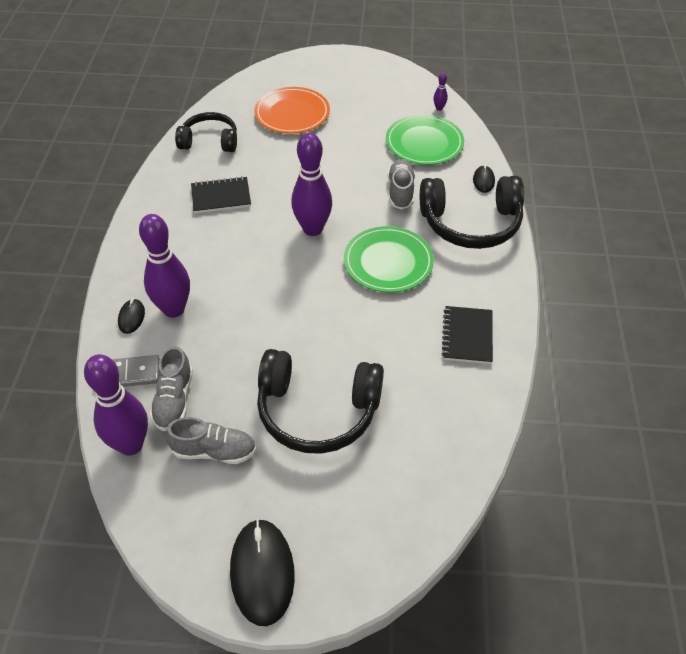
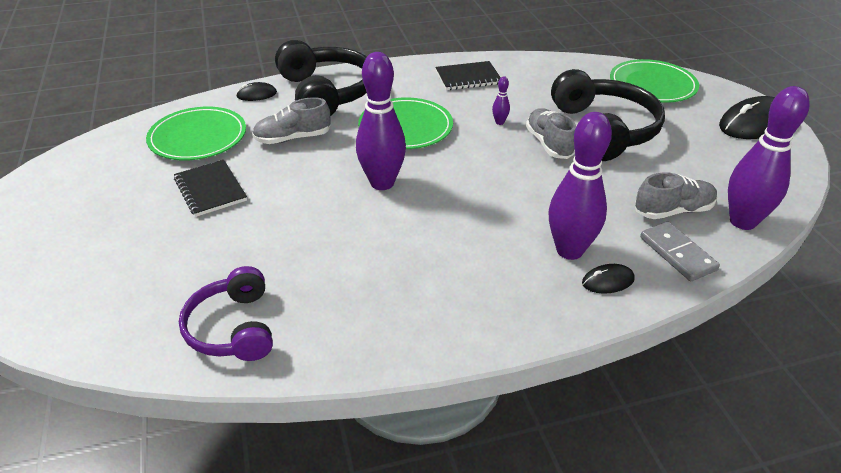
camera: 110 degrees left, 10 degrees down
grey shoe [166,417,256,464] -> grey shoe moved to [526,108,576,159]
black headphones [175,112,237,152] -> purple headphones [179,266,273,361]
black notebook [191,176,251,213] -> black notebook moved to [174,160,247,217]
orange plate [254,87,330,134] -> none
purple bowling pin [434,73,448,111] -> purple bowling pin moved to [492,76,510,125]
none -> green plate [610,59,699,103]

